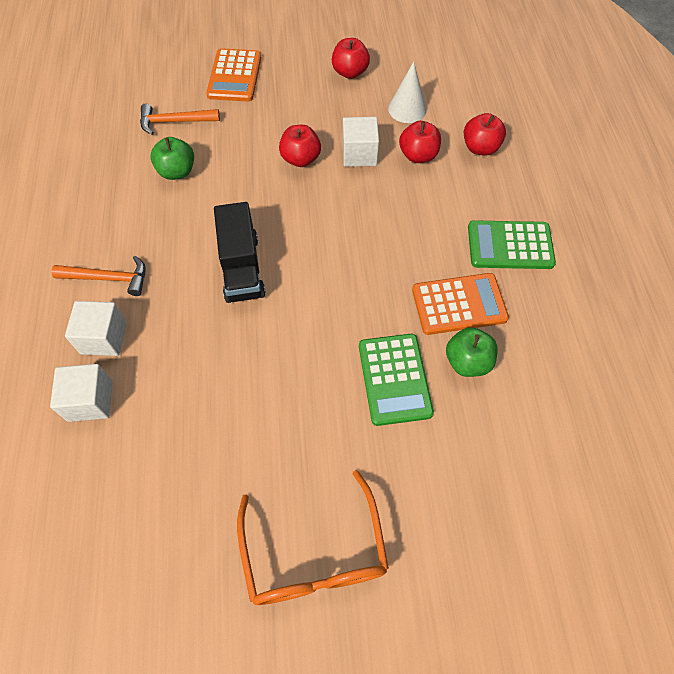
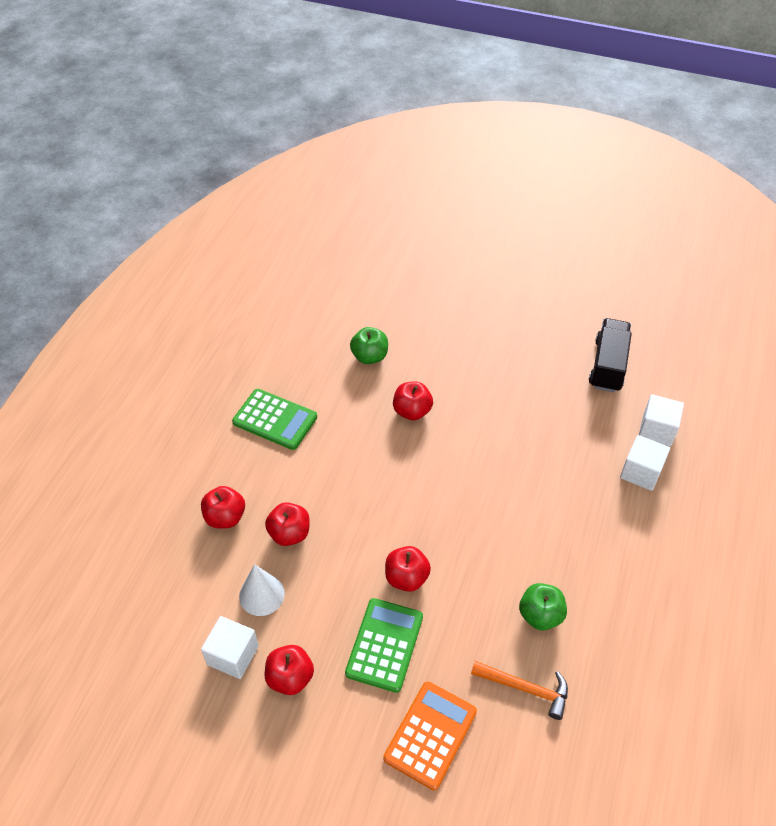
camera: 155 degrees left, 10 degrees down
orange hammer [52,256,145,296] -> none
black truck [214,202,266,303] -> black truck moved to [589,318,632,392]
orange glasses [237,470,389,605] -> none
white cube [343,117,379,167] -> white cube moved to [201,616,259,679]
green calculator [359,334,434,426] -> green calculator moved to [345,598,423,693]
orange calculator [412,273,509,335] -> none
none -> red apple [393,381,433,420]

